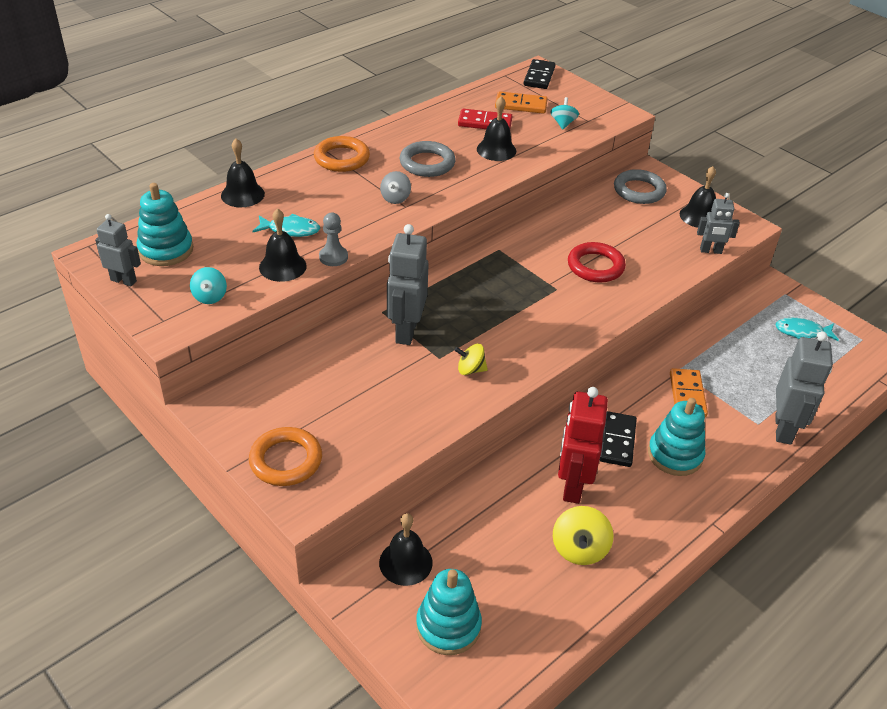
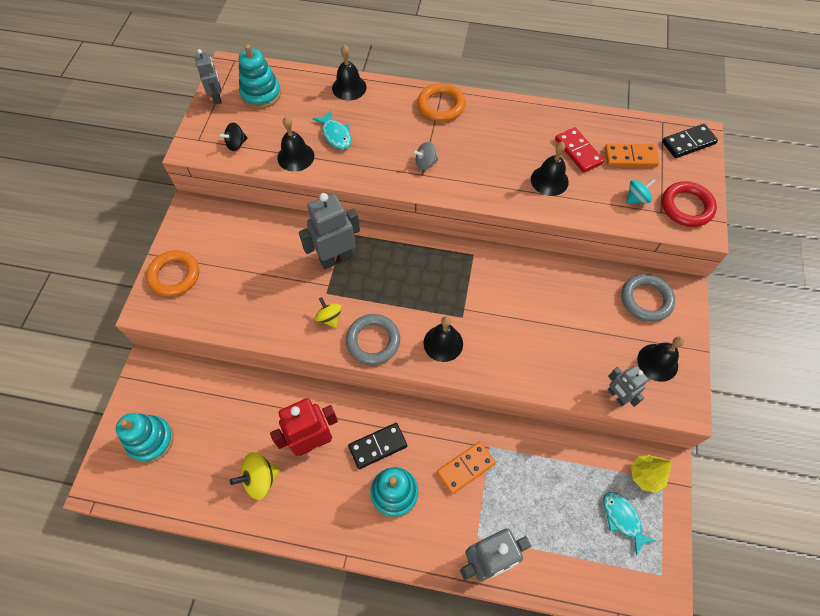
camera: 55 degrees right, 20 degrees up
turquoise spinning top [190,267,227,304] -> black spinning top [219,123,248,151]
grey pawn [319,213,348,266] -> none
black bell [379,513,433,586] -> black bell moved to [424,316,463,362]
grey ring [400,141,455,177] -> grey ring moved to [346,314,400,365]
orange domino [495,91,548,114] -> orange domino turned 60 degrees counterclockwise [605,144,659,167]
red ring [568,242,626,283] -> red ring moved to [662,181,717,227]
none -> yellow tree [631,455,671,493]

